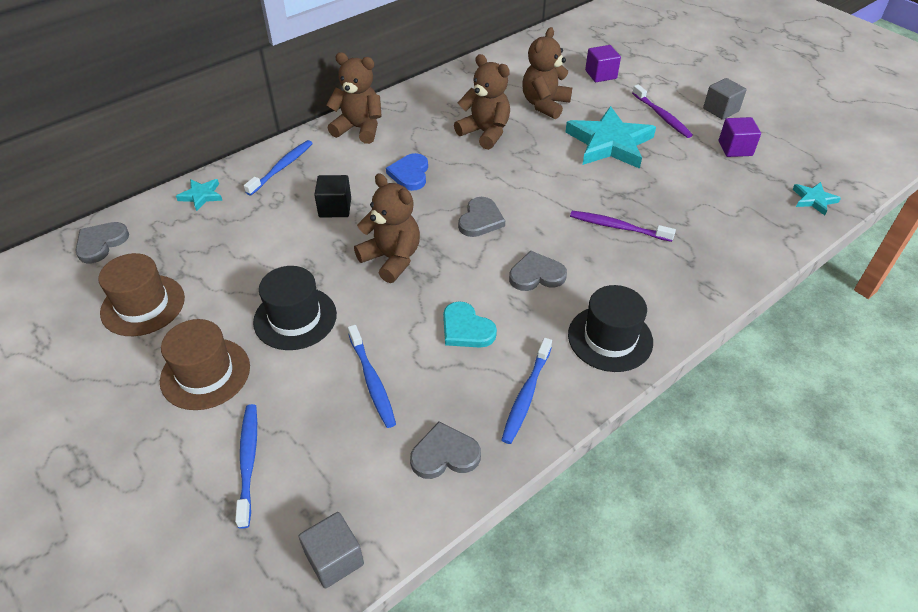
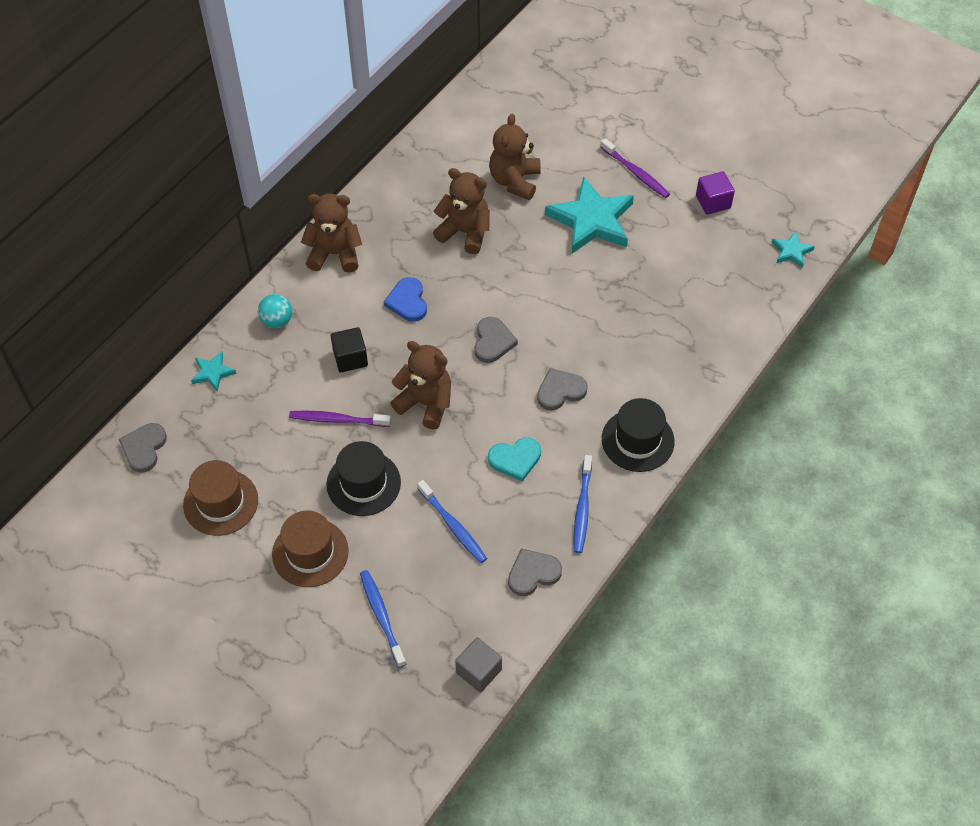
camera: 15 degrees left, 10 degrees up
blue toothbrush [244,140,313,196] -> turquoise ball [258,294,292,328]
turquoise heart [443,301,497,348] -> turquoise heart turned 45 degrees counterclockwise [488,438,541,482]
purple toothbrush [570,211,676,242] -> purple toothbrush moved to [289,411,391,427]
purple cube [585,45,621,82] -> none
grey cube [703,78,747,120] -> none

